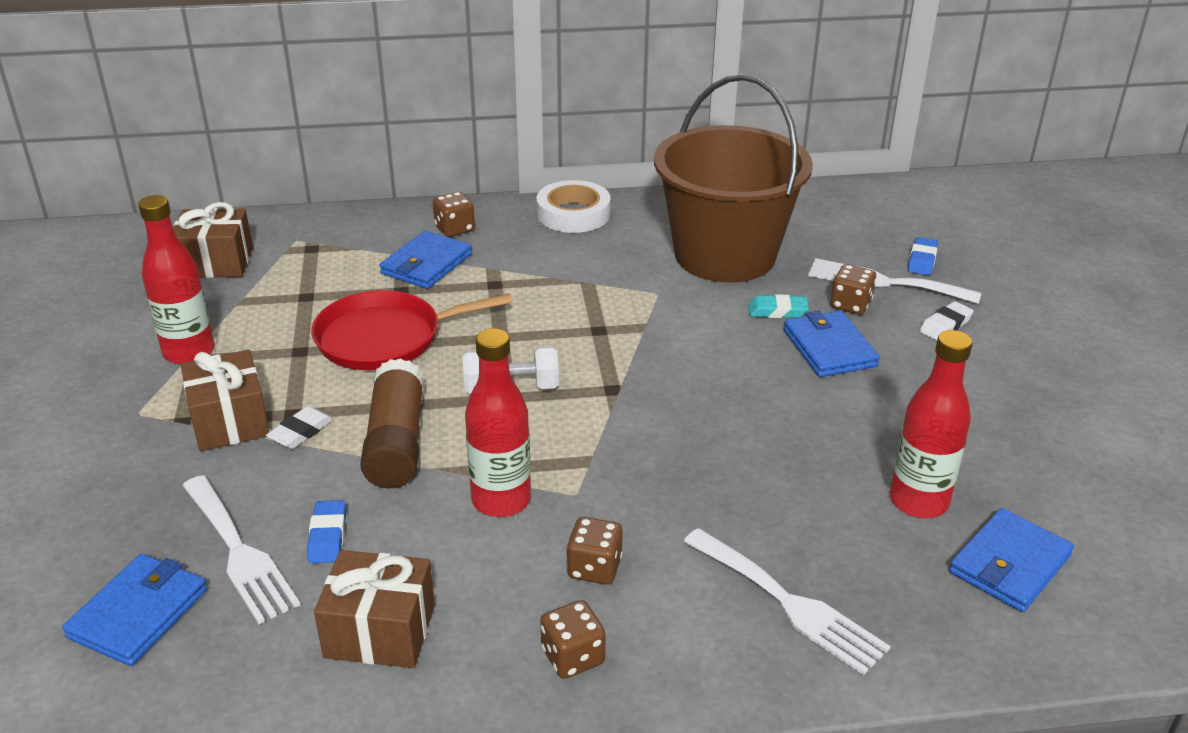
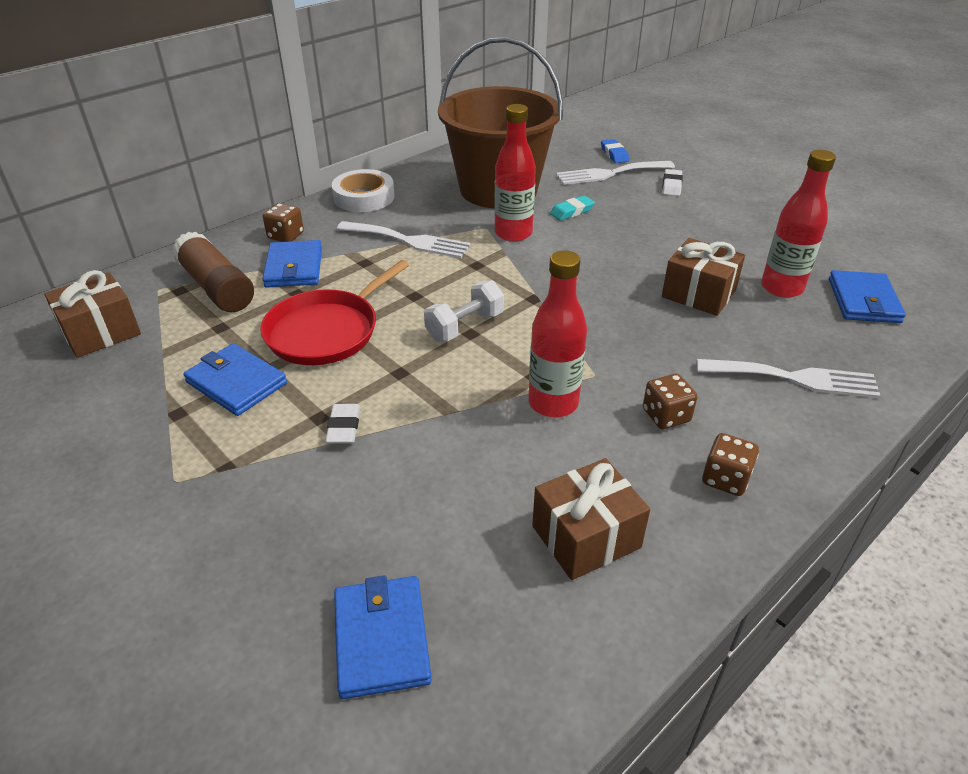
camera: 35 degrees left, 5 degrees up
red bottle [138,195,215,365] -> red bottle moved to [494,104,536,242]
brown gift [181,350,269,451] -> brown gift moved to [662,238,745,316]
white fork [182,475,301,624] -> white fork moved to [337,221,471,258]
blue eraser [307,500,346,563] -> none
brown glue stick [360,358,424,488] -> brown glue stick moved to [172,232,254,312]
blue wallet [784,311,880,377] -> blue wallet moved to [183,343,287,416]
brown dice [830,264,876,315] -> none

